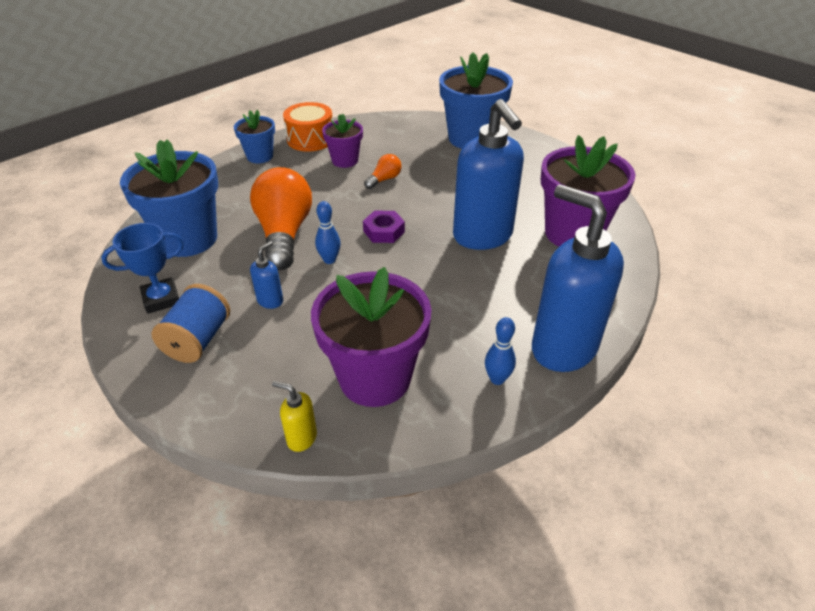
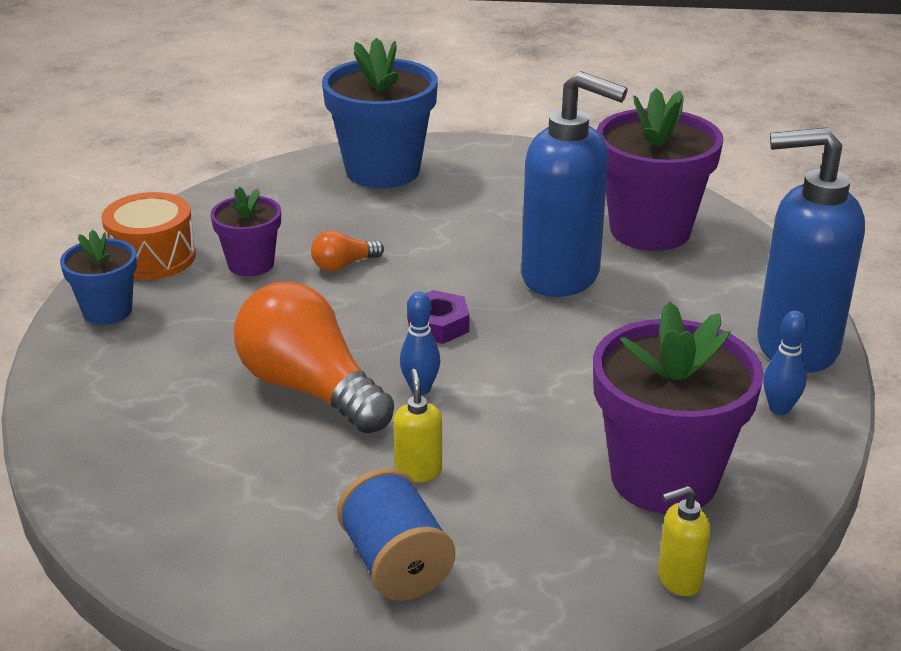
camera: 40 degrees left, 10 degrees down
blue trophy [101,223,184,314] -> none
blue flower pot [120,140,218,257] -> none
blue soap dispenser [250,241,283,309] -> yellow soap dispenser [393,369,442,483]
orange light bulb [364,154,402,189] -> orange light bulb turned 120 degrees counterclockwise [311,230,384,271]

